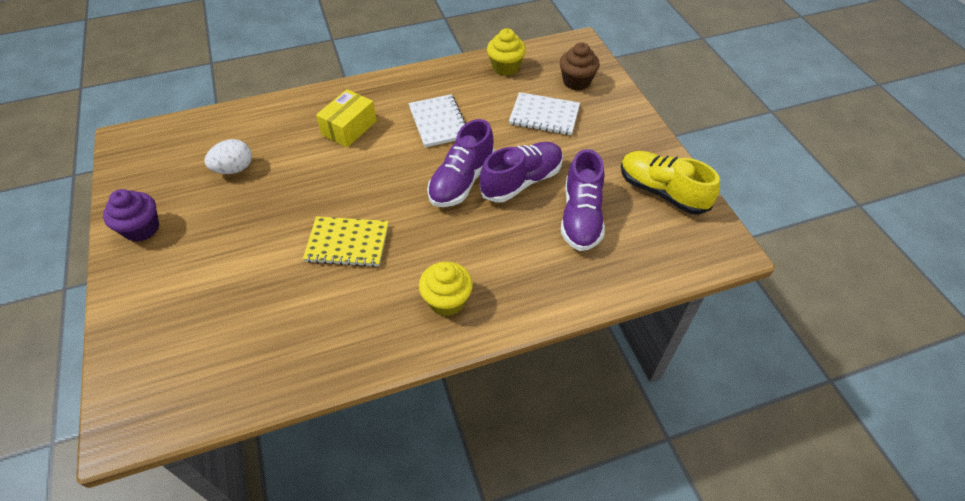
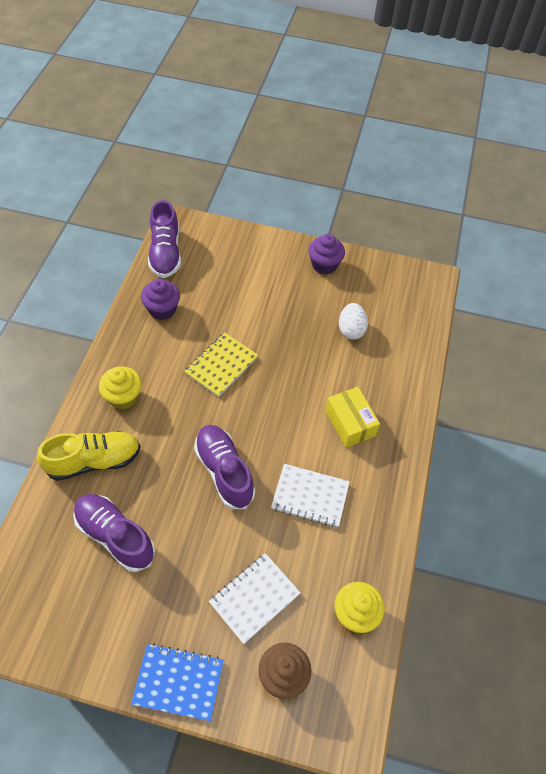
camera: 120 degrees right, 5 degrees up
purple shoe [480,142,563,203] -> purple shoe moved to [148,200,181,278]
yellow shoe [621,151,720,215] -> yellow shoe moved to [37,431,141,481]
none -> blue notebook [131,644,224,721]
none -> purple cupcake [141,279,180,320]

